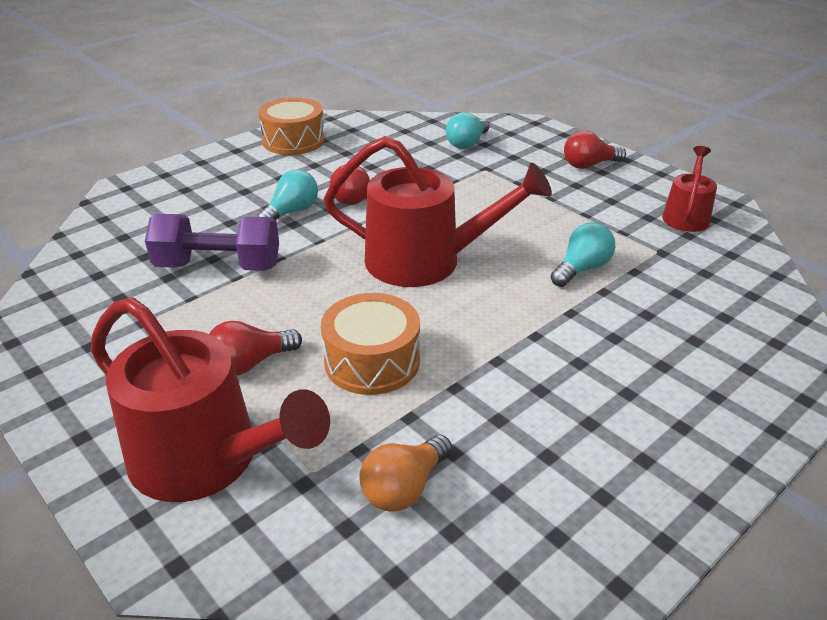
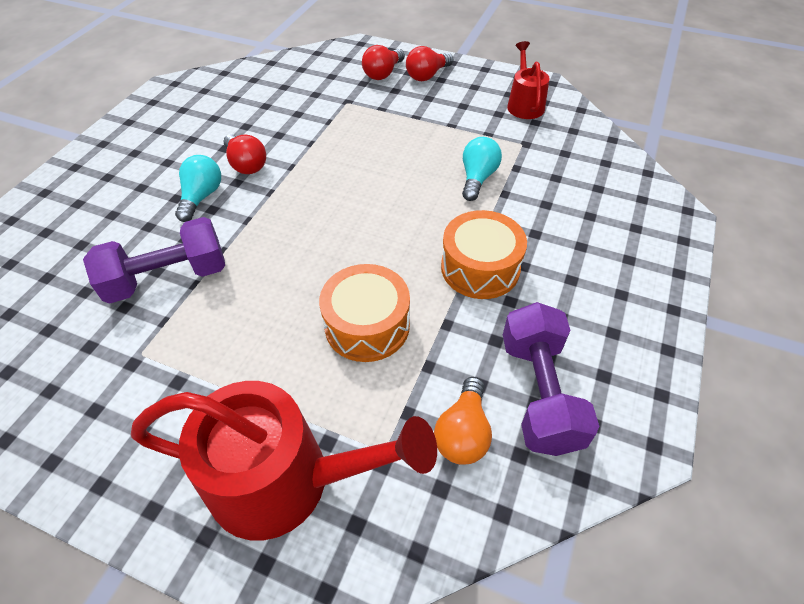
camera: 25 degrees left, 15 degrees up
red light bulb [209,321,302,375] -> red light bulb moved to [362,45,405,80]
orange drum [258,97,325,155] -> orange drum moved to [441,210,527,299]
red watering can [324,136,552,287] -> none
turquoise light bulb [446,112,489,149] -> none
none -> purple dumbbell [503,302,599,456]

